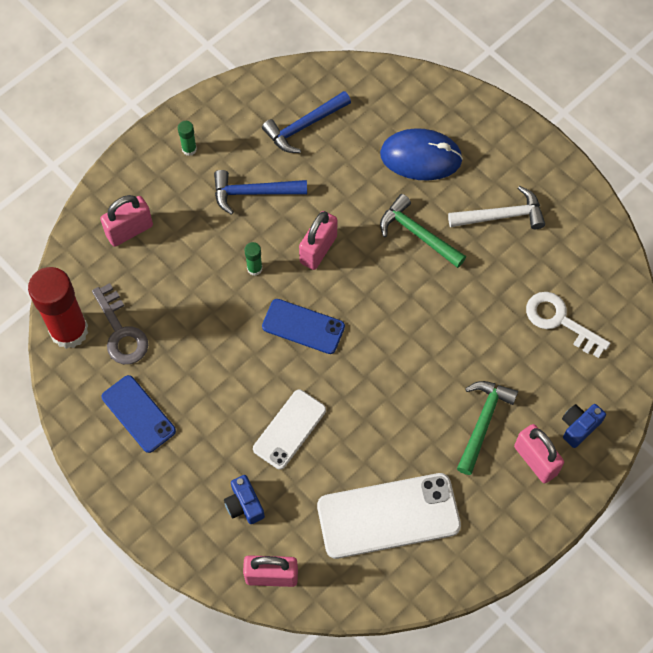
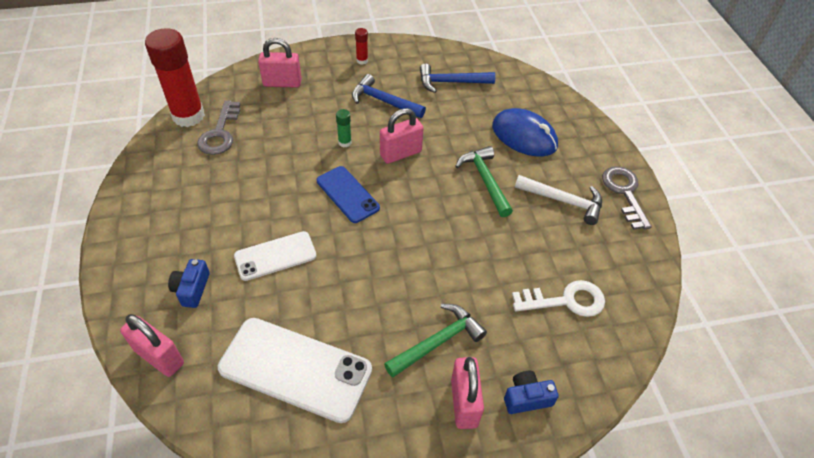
camera: 30 degrees right, 15 degrees down
blue phone [102,375,176,453] -> none
green glue stick [178,121,197,156] -> red glue stick [355,28,368,65]
white key [526,292,610,358] -> white key turned 105 degrees clockwise [512,280,605,317]
none -> grey key [602,166,652,230]

